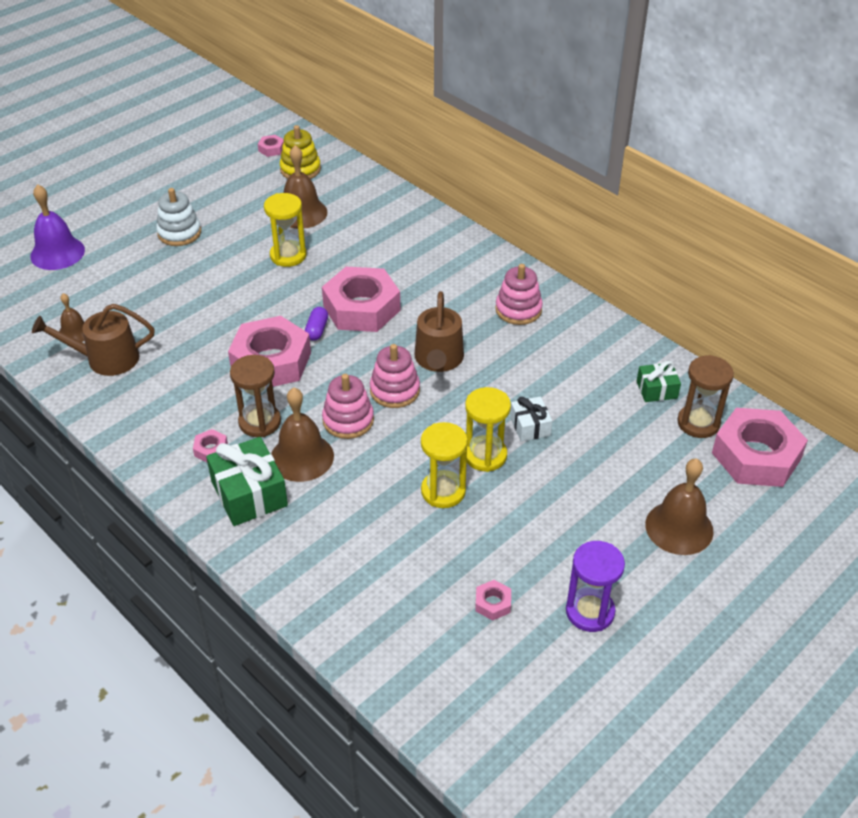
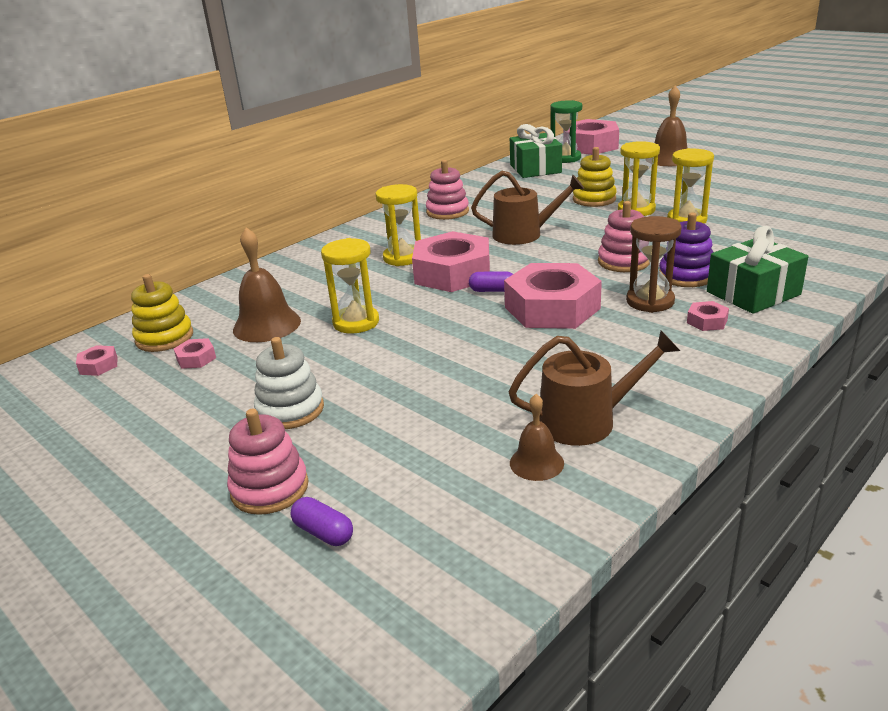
camera: 90 degrees left, 15 degrees down
purple bell [30,184,85,270] -> purple capsule [291,497,353,546]
brown watering can [32,304,155,376] -> brown watering can turned 90 degrees counterclockwise [508,331,680,446]
brown bell [271,388,334,482] -> purple stacking toy [659,212,713,287]
pink stacking toy [370,344,420,408] -> pink stacking toy moved to [227,409,309,515]
pink nut [475,580,511,621] -> pink nut moved to [174,338,216,369]
white gift [510,396,552,442] -> yellow stacking toy [573,147,617,207]
purple hourglass [566,541,625,632] -> none
green gift [637,361,681,402] -> green gift [510,124,562,178], size x1.74
brown hourglass [677,355,734,438] -> green hourglass [550,100,582,163]
none -> yellow hourglass [375,184,421,266]

